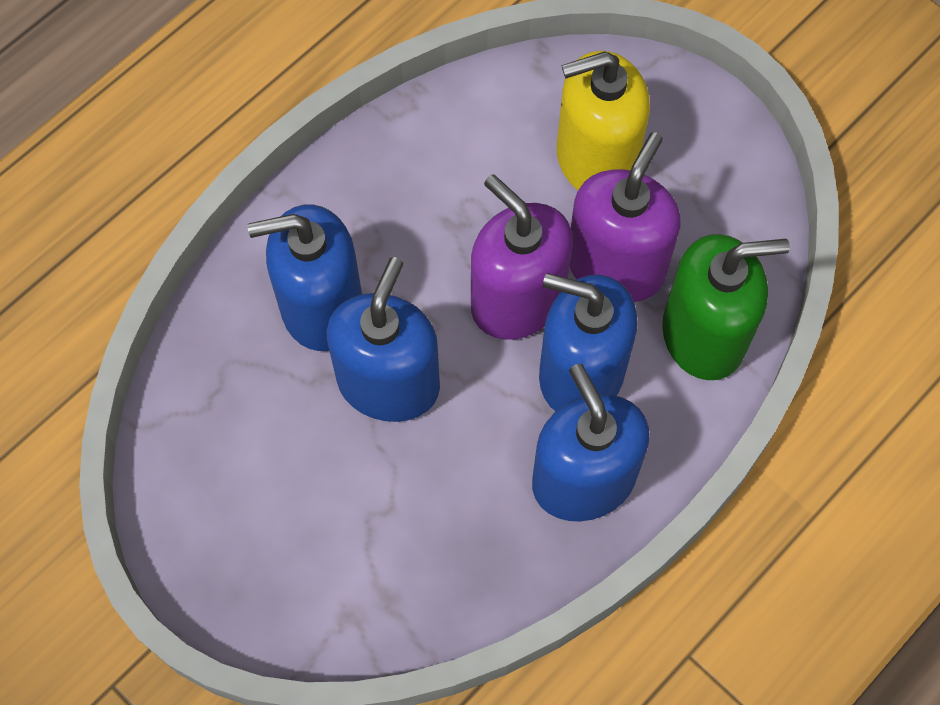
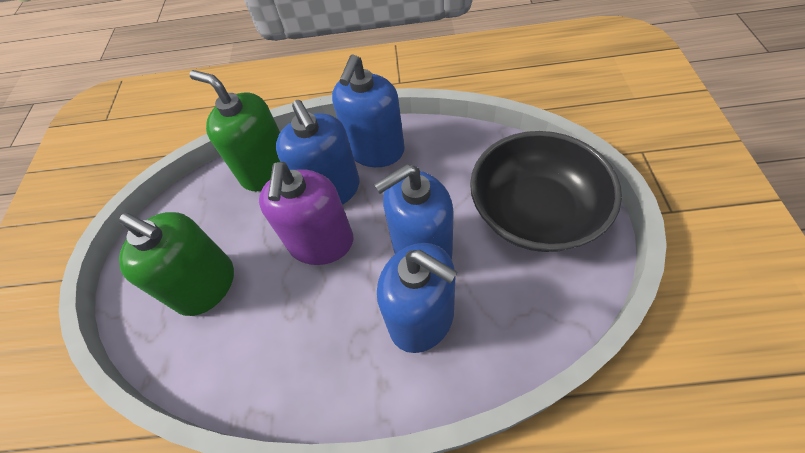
camera: 130 degrees left, 10 degrees down
yellow soap dispenser [557,51,650,190] -> green soap dispenser [119,212,234,316]
purple soap dispenser [569,132,680,302] -> none
none -> black bowl [470,131,622,252]

